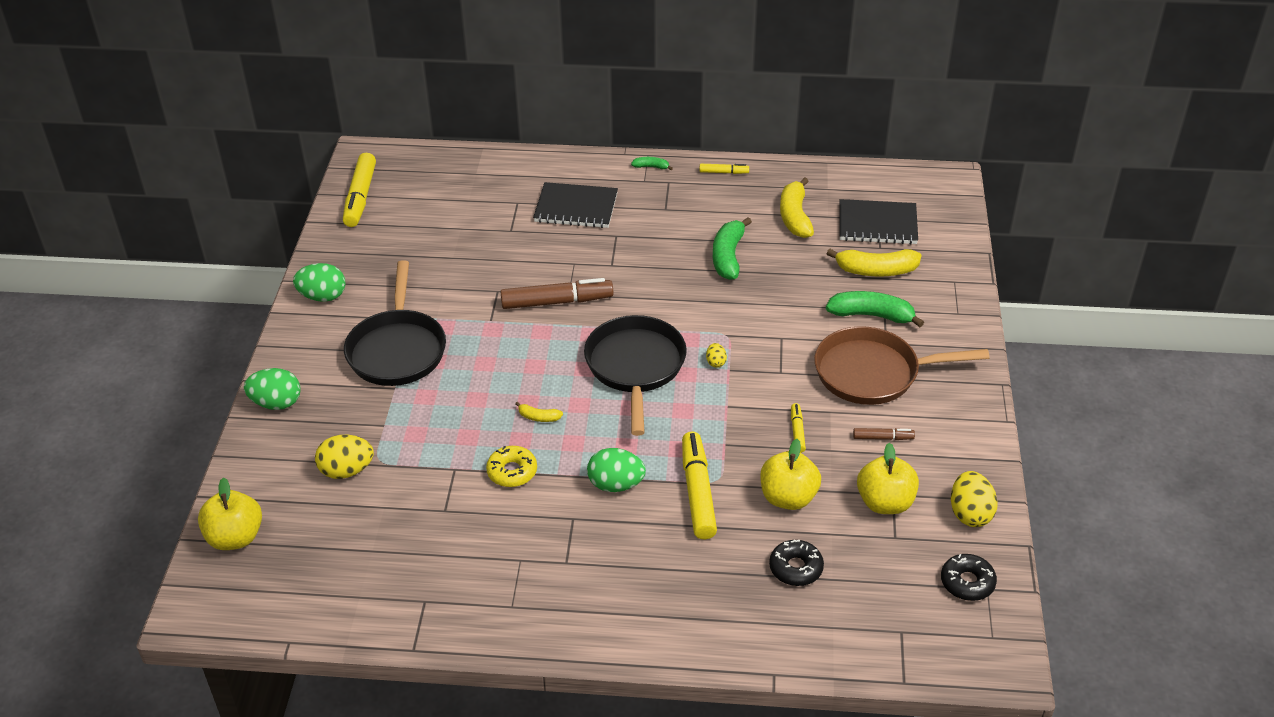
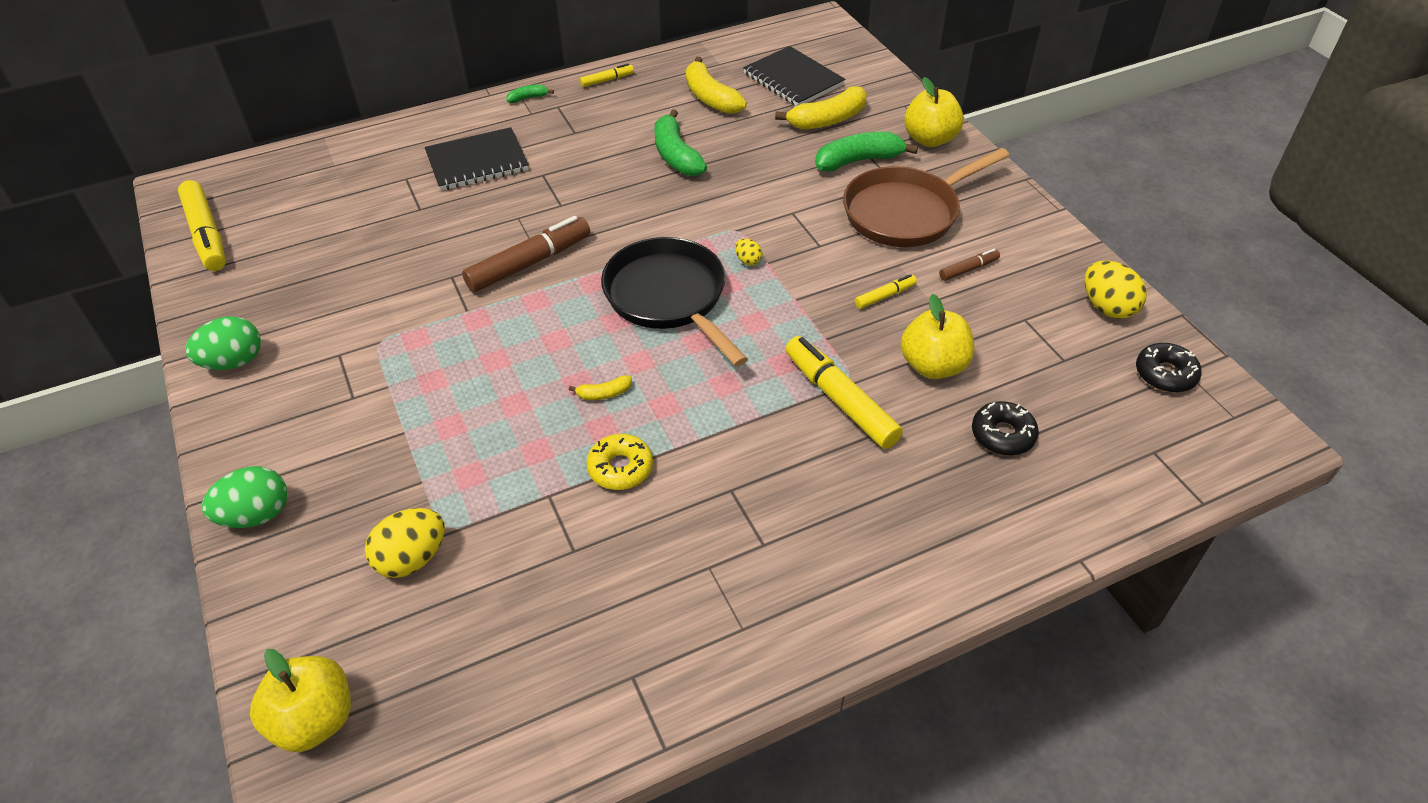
camera: 30 degrees left, 5 degrees up
black pan [344,260,446,386] -> none
green egg [587,448,646,492] -> none
yellow marker [791,403,806,453] -> yellow marker turned 90 degrees clockwise [855,274,917,309]
black notebook [840,199,918,244] -> black notebook turned 75 degrees clockwise [743,46,845,106]
yellow apple [857,443,919,514] -> yellow apple moved to [904,77,964,147]

